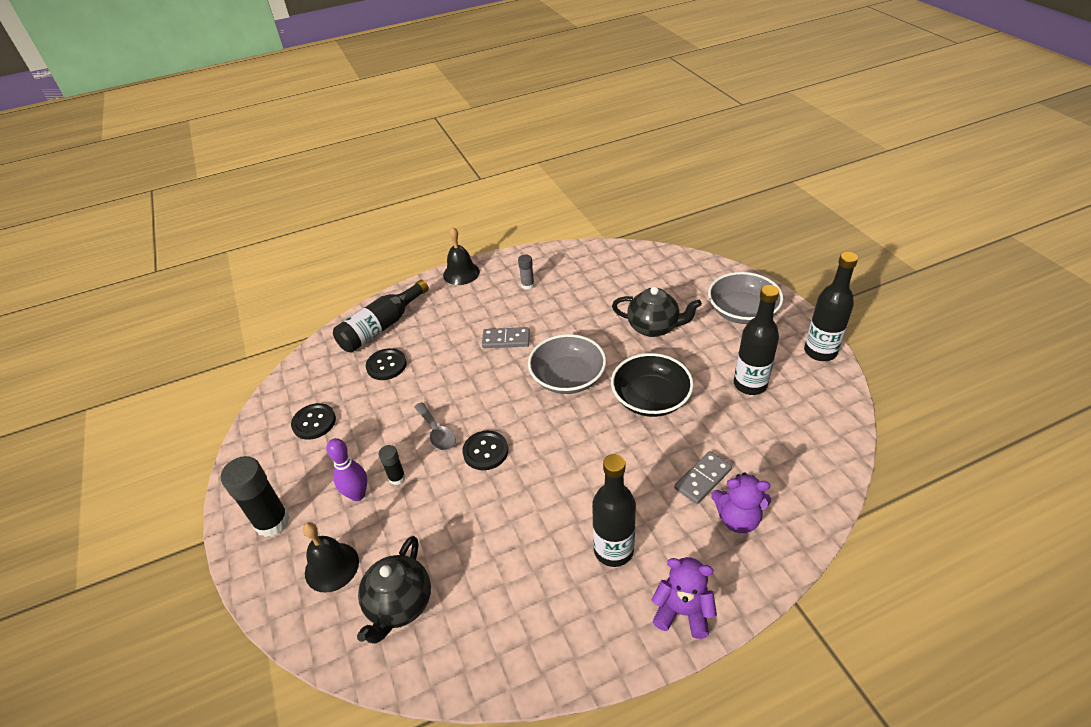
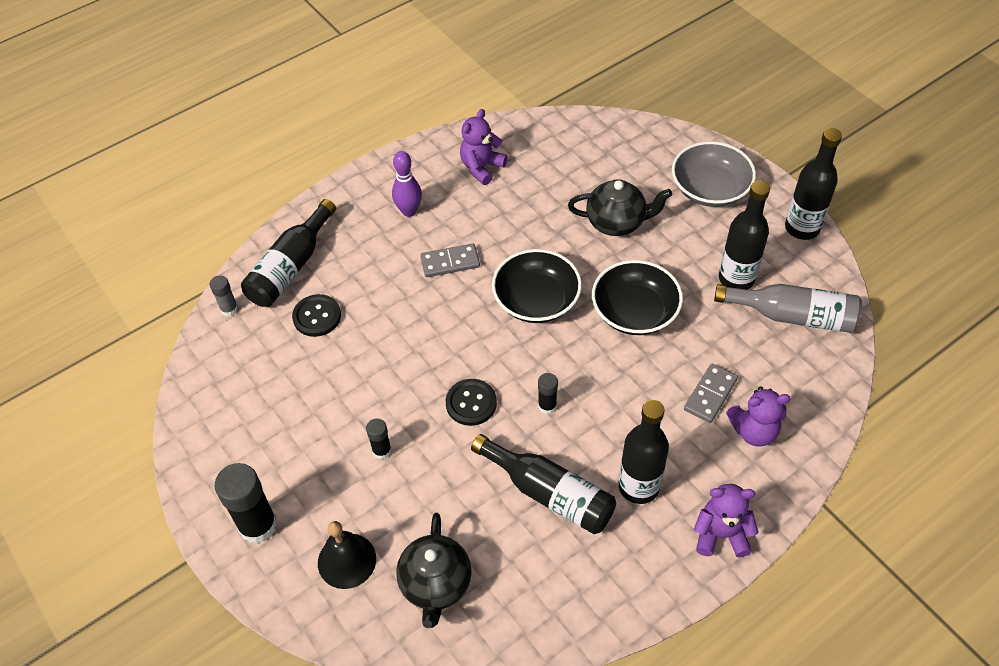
camera: 15 degrees left, 10 degrees up
black button [291,403,336,440] -> none
purple bowling pin [326,438,367,501] -> purple bowling pin moved to [392,151,422,217]
grey spoon [414,402,456,450] -> none
black bell [443,227,480,285] -> none
grey glue stick [518,254,534,290] -> grey glue stick moved to [210,275,238,316]
grey bowl [528,334,606,394] -> black bowl [492,249,582,323]
none -> purple teddy bear [460,109,507,185]
none -> black bottle [471,434,616,534]
none -> black glue stick [538,373,558,414]
none -> grey bottle [714,284,862,333]

